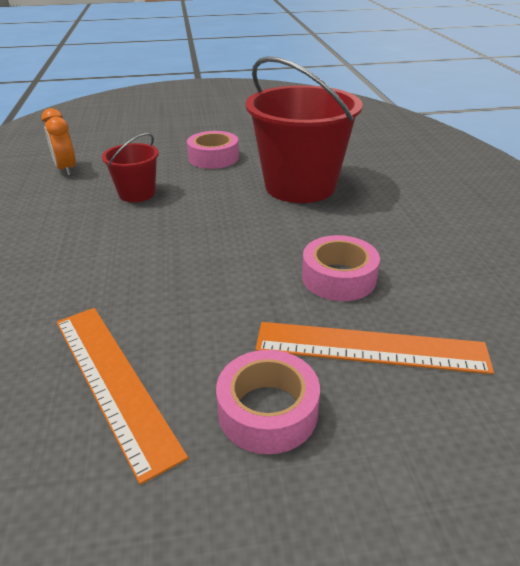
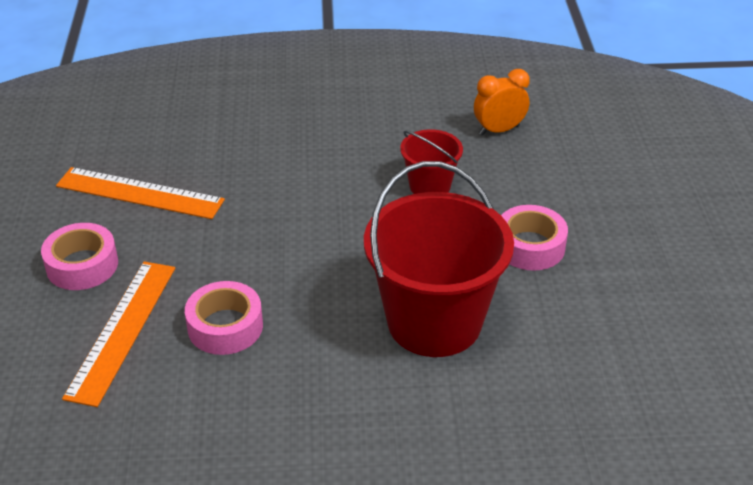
camera: 95 degrees right, 5 degrees up
orange ruler [57,308,188,485] -> orange ruler turned 45 degrees clockwise [56,167,225,219]

